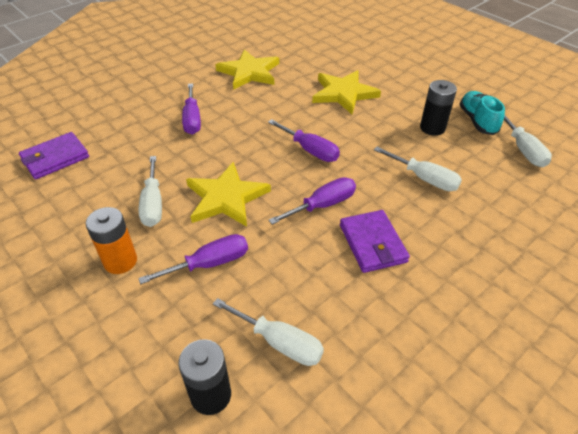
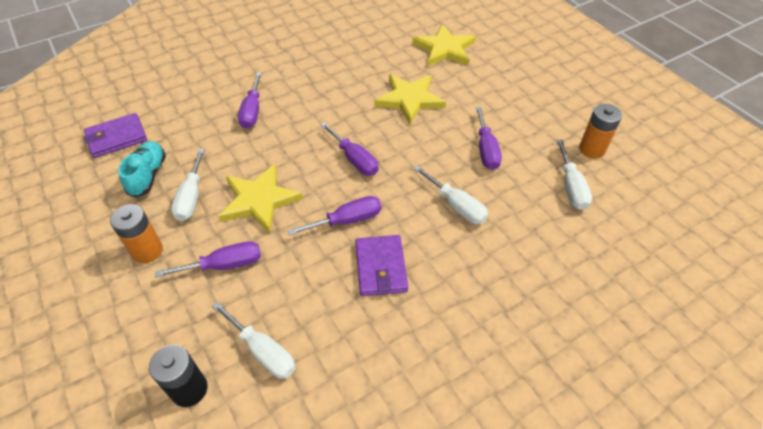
camera: 10 degrees right, 5 degrees up
yellow star [215,49,279,90] -> yellow star moved to [412,24,476,66]
black battery [420,80,457,136] -> purple screwdriver [476,107,502,170]
turquoise shoe [460,91,505,135] -> turquoise shoe moved to [118,141,166,198]
none -> orange battery [579,104,622,159]

